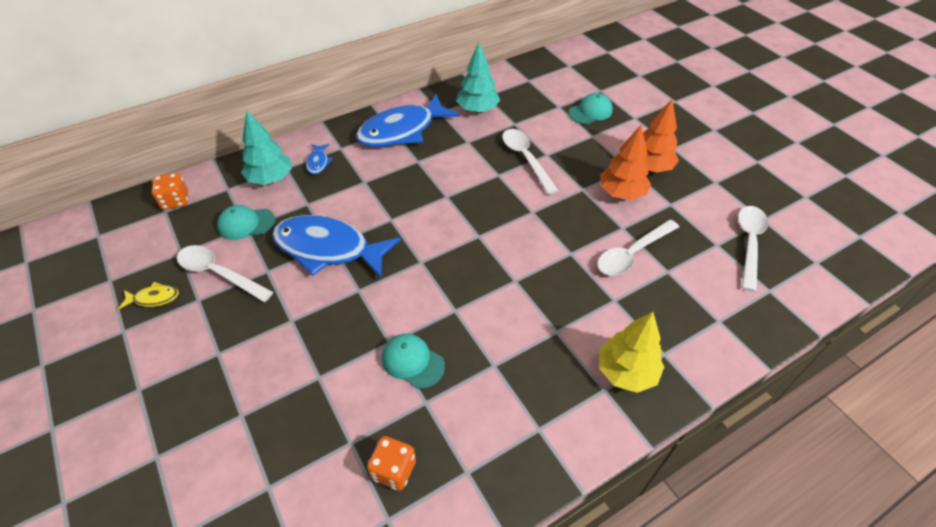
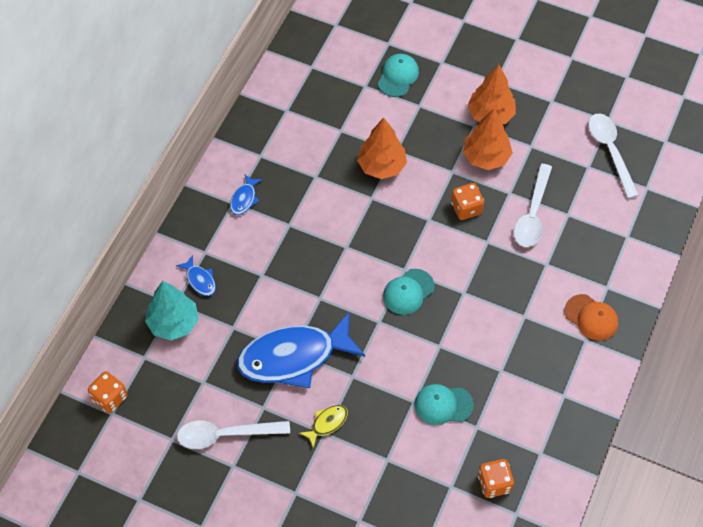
camera: 35 degrees left, 10 degrees up
yellow fish [118,282,179,309] -> yellow fish moved to [299,405,348,448]
turquoise cap [217,205,275,240] -> turquoise cap moved to [383,269,435,315]
blue fish [356,94,460,147] -> blue fish [230,174,263,215], size x0.41
turquoise tree [456,43,500,113] -> none
white spoon [502,129,559,194] -> orange tree [357,118,407,179]
yellow tree [599,311,664,393] -> orange cap [564,294,618,341]
none -> orange dice [451,183,484,220]

